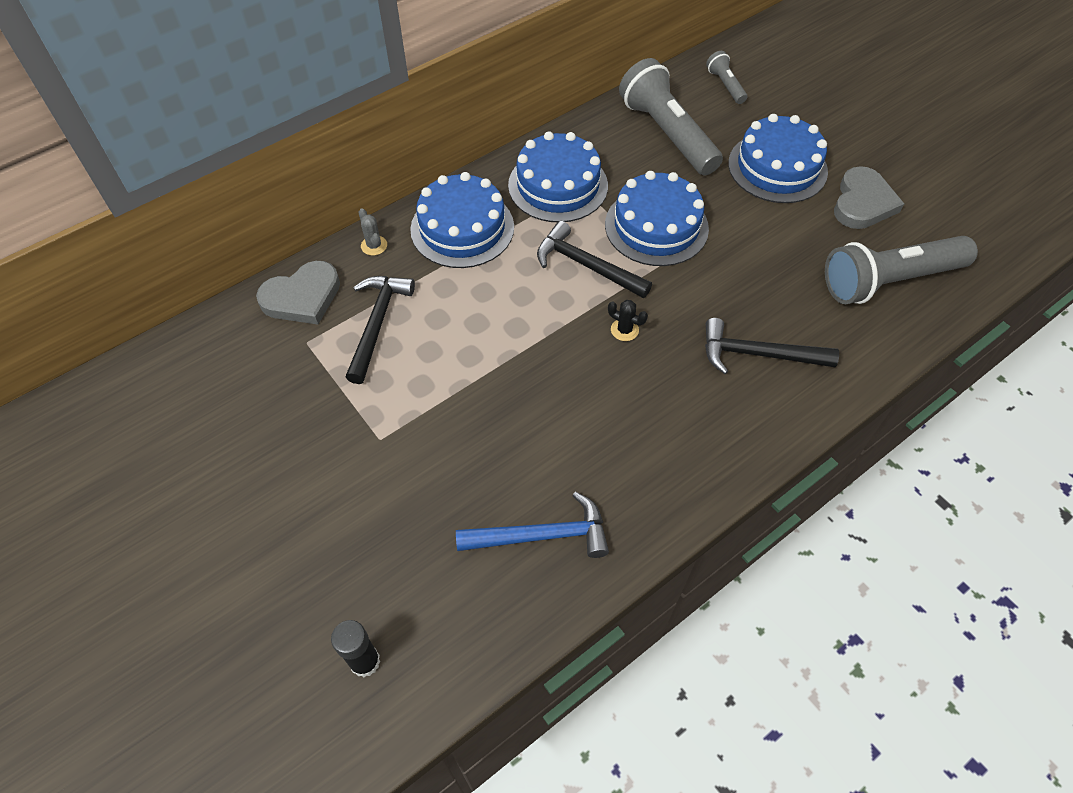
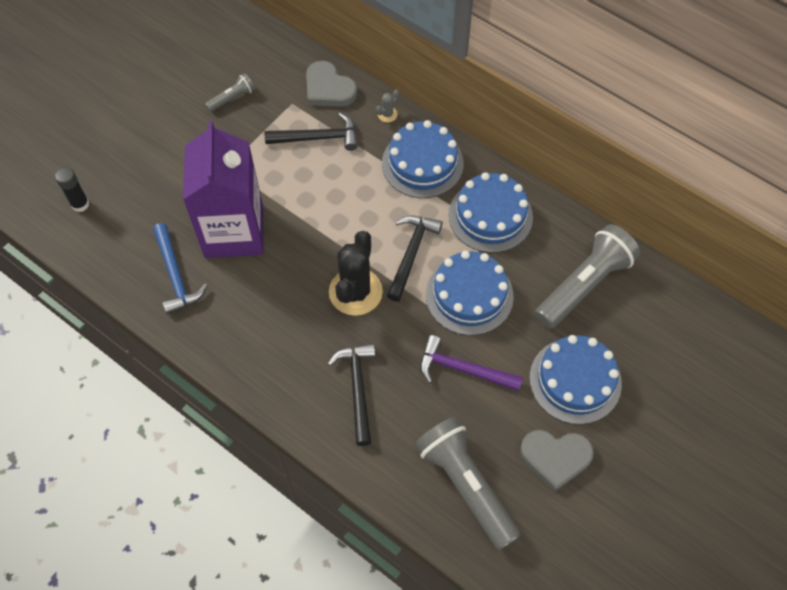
camera: 75 degrees right, 5 degrees up
black cactus [608,300,648,341] -> black cactus [329,231,383,316], size x2.44
grey flashlight [706,51,747,104] -> grey flashlight moved to [205,73,255,112]
none -> purple carton [183,121,264,258]
none -> purple hammer [420,335,523,391]

